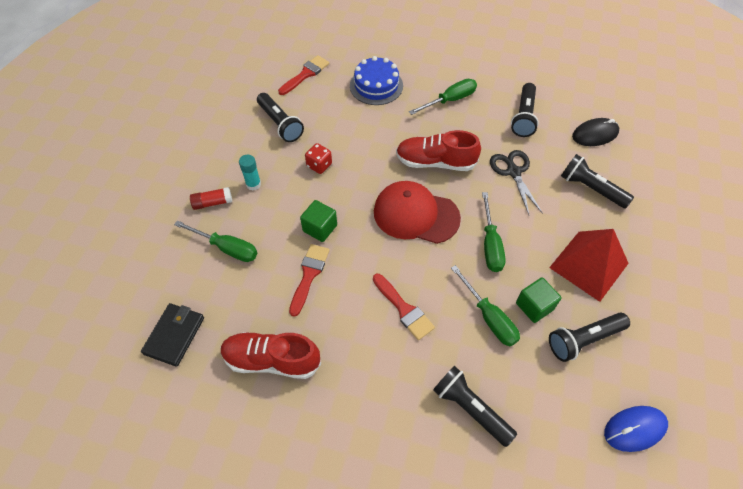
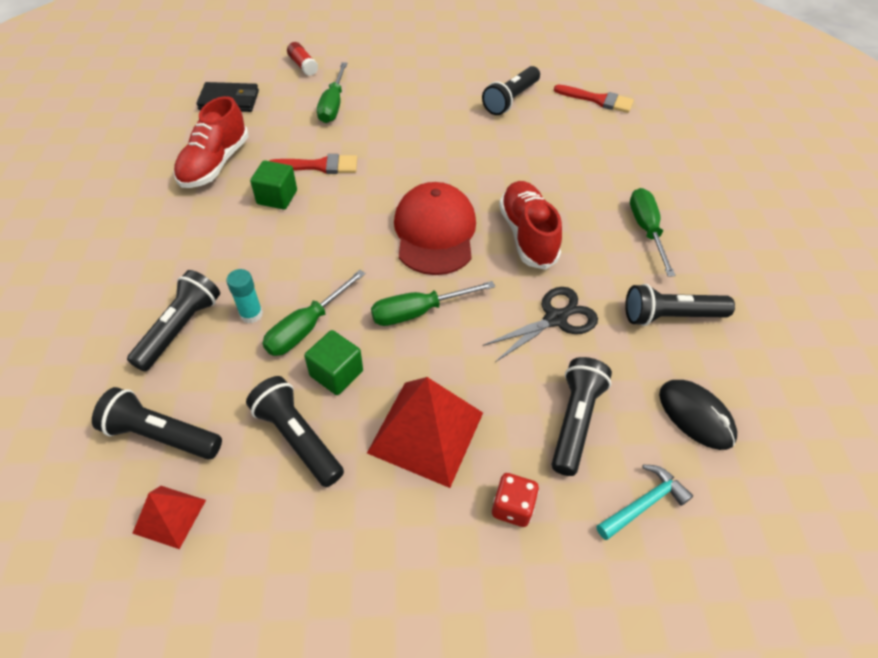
camera: 70 degrees right, 5 degrees down
red glue stick [190,187,232,210] -> red glue stick moved to [287,42,318,76]
red shoe [221,332,321,379] -> red shoe turned 150 degrees counterclockwise [174,96,249,188]
turquoise glue stick [239,155,261,191] -> turquoise glue stick moved to [226,269,263,323]
green cube [300,200,337,242] -> green cube moved to [250,160,297,210]
red dice [305,143,332,174] -> red dice moved to [492,473,539,527]
blue cake [350,56,403,105] -> none
red brush [373,274,435,340] -> none
green screwdriver [409,79,477,115] -> green screwdriver turned 135 degrees counterclockwise [630,188,675,277]
blue mouse [604,406,668,452] -> red pyramid [132,486,206,549]
none -> black flashlight [92,387,222,459]
none -> turquoise hammer [597,465,693,540]

